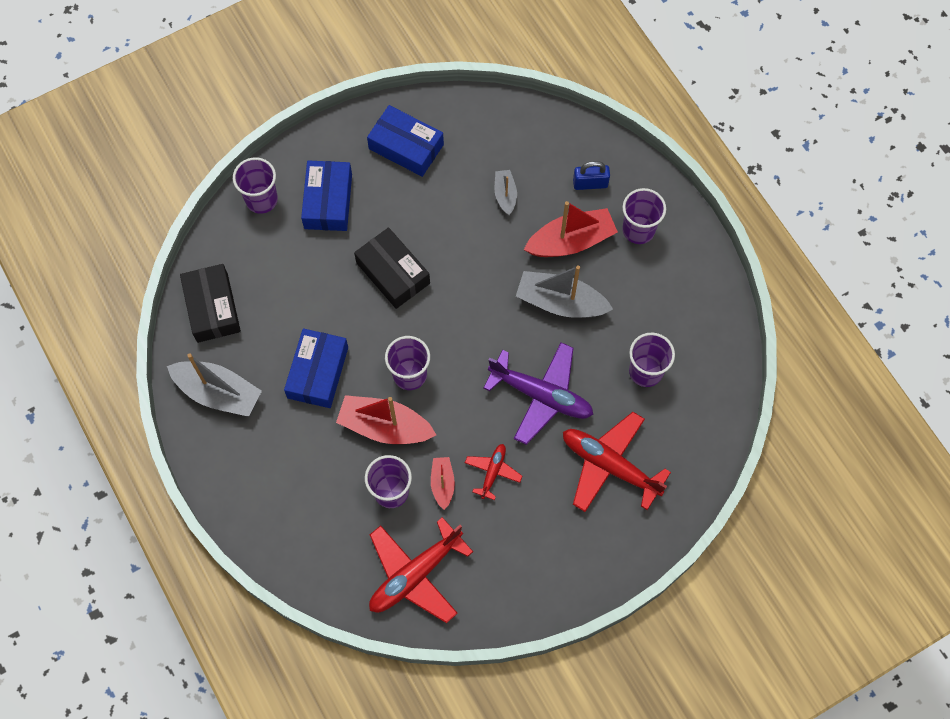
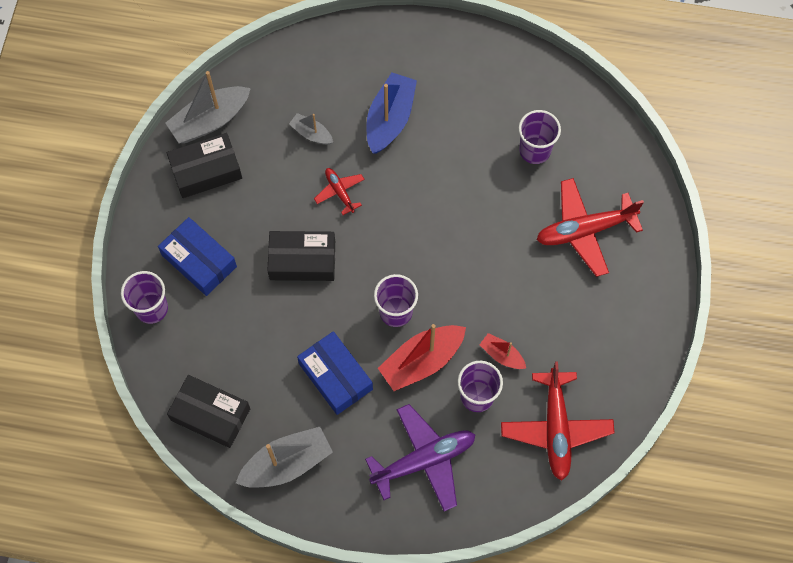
camera: 50 degrees left, 0 degrees up
blue box [367,105,444,177] -> black box [167,133,242,198]
red plane [465,444,523,500] -> red plane moved to [314,168,365,215]
purple plane [483,342,593,445] -> purple plane moved to [365,404,475,512]
grey boat [516,265,613,318] -> grey boat moved to [166,71,251,143]
red boat [524,201,618,257] -> blue boat [367,73,417,154]
blue padlock [573,161,610,190] -> none
purple cup [622,188,666,244] -> none

